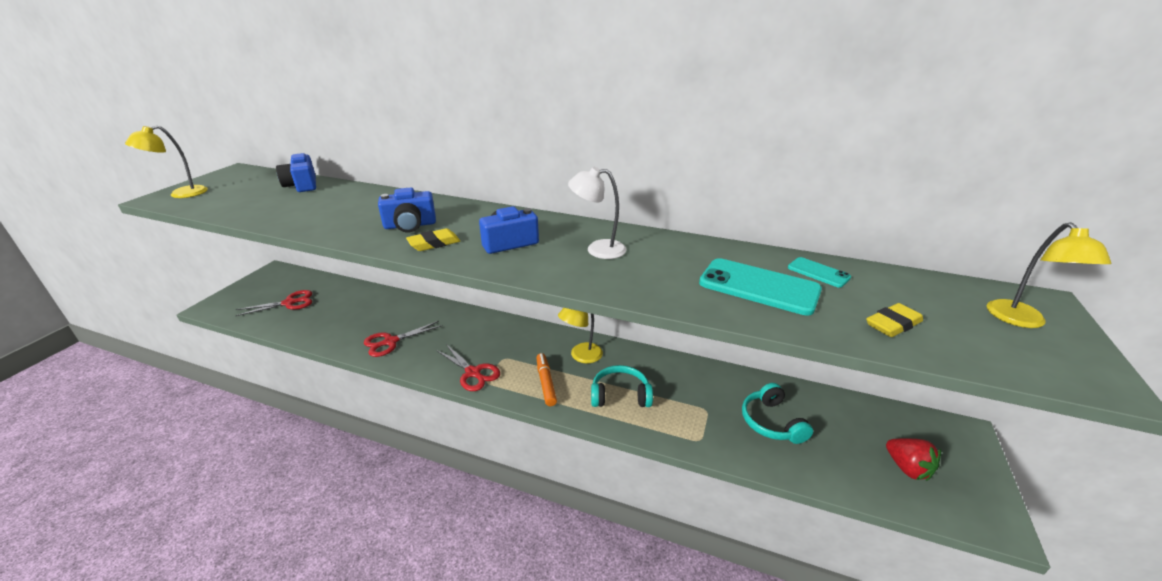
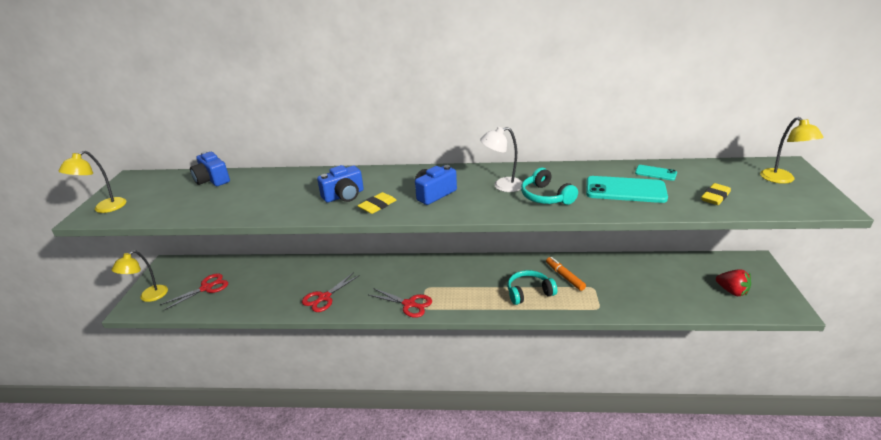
camera: 15 degrees left, 0 degrees up
orange marker [537,353,557,406] -> orange marker moved to [546,257,586,291]
yellow lamp [558,308,603,363] -> yellow lamp moved to [112,250,168,302]
turquoise headphones [742,383,813,444] -> turquoise headphones moved to [521,168,578,205]

